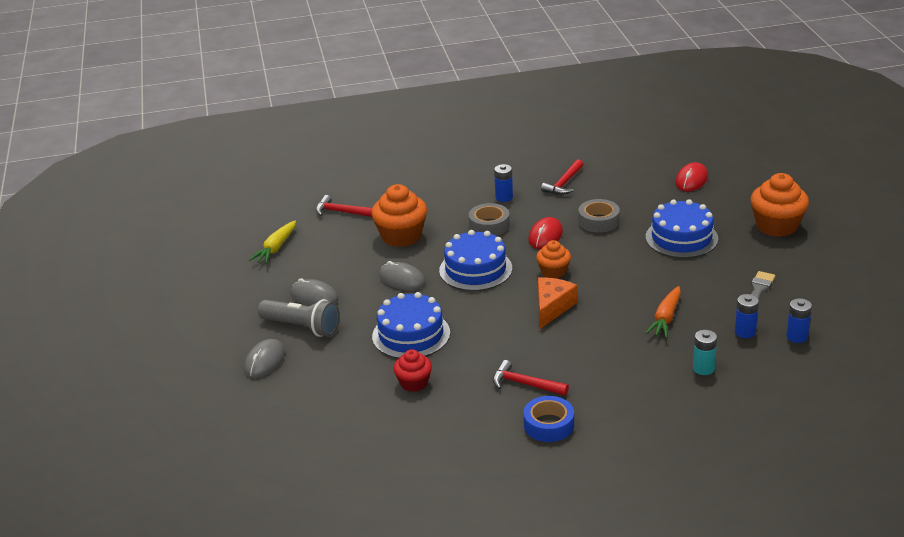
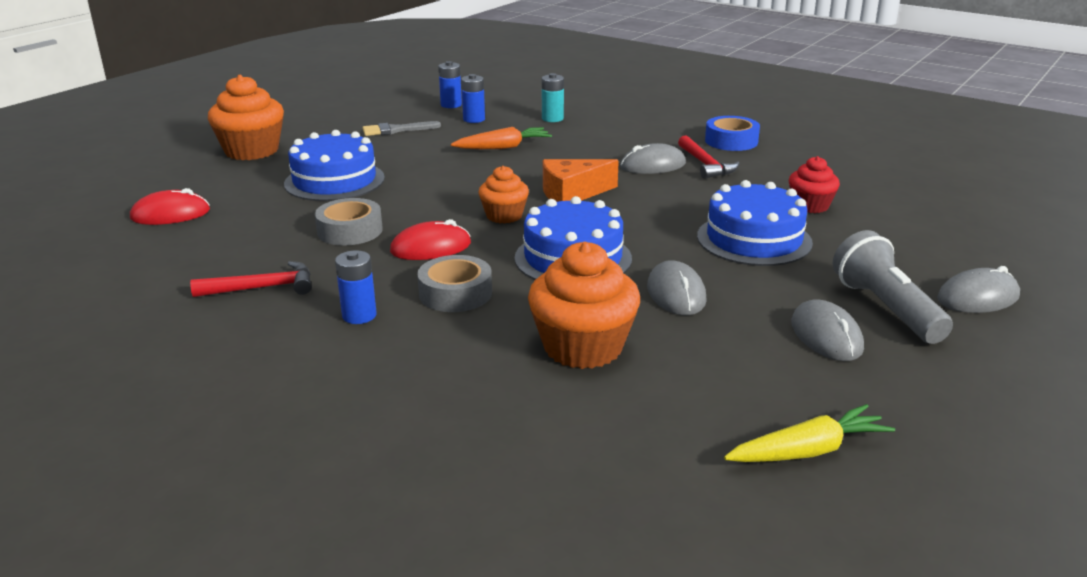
camera: 135 degrees left, 5 degrees down
red hammer [316,195,372,217] -> none
none -> grey mouse [620,143,686,174]

